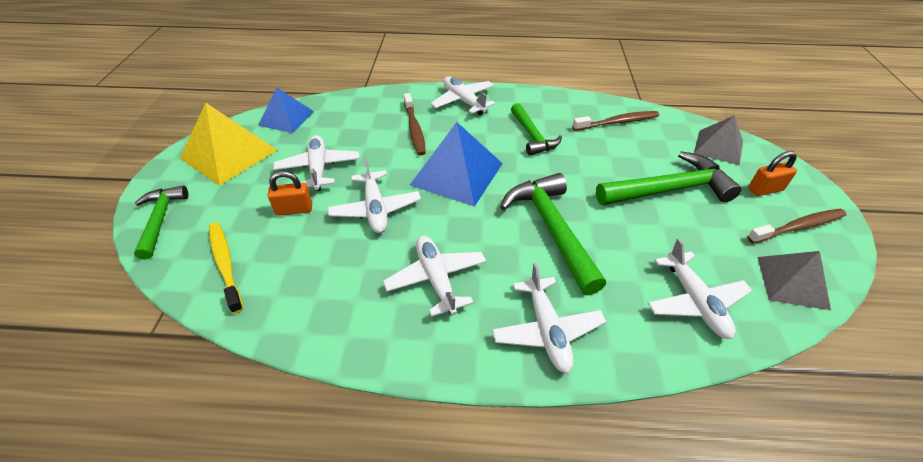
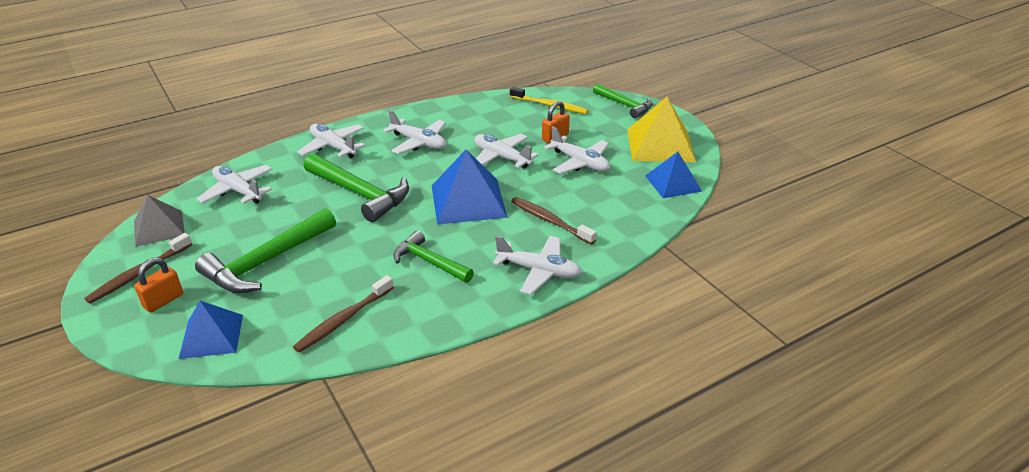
camera: 145 degrees right, 10 degrees down
grey pyramid [694,115,743,165] -> blue pyramid [179,301,243,359]

